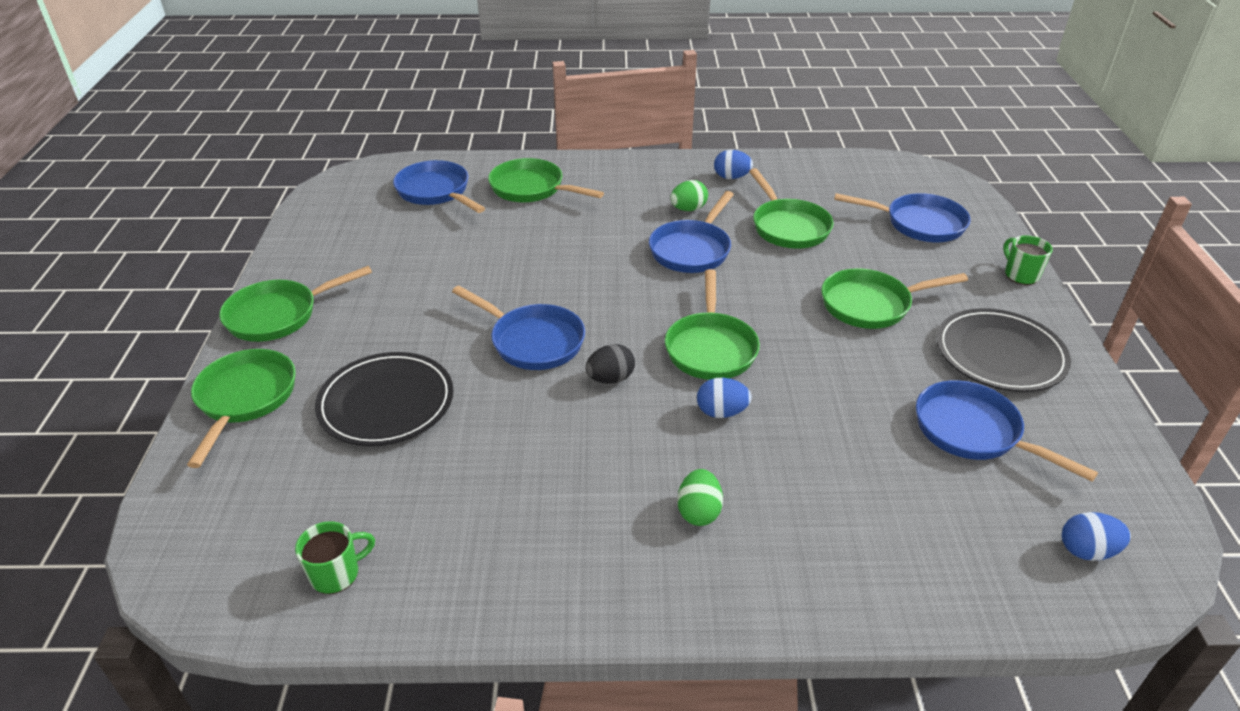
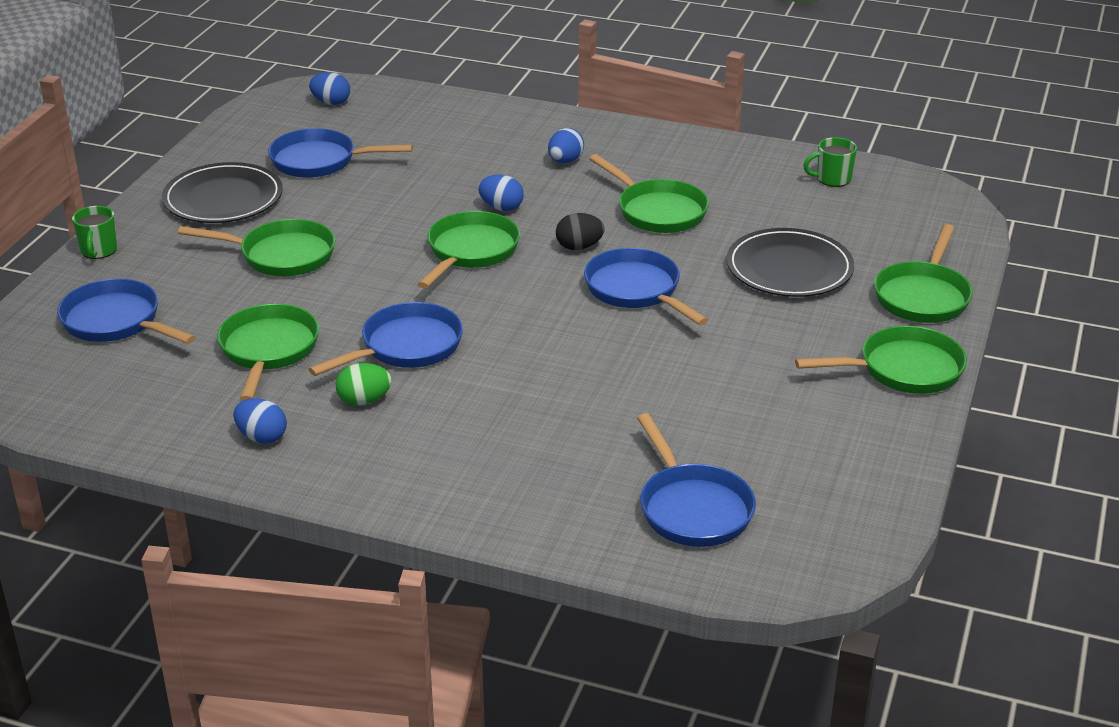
camera: 160 degrees left, 5 degrees down
green pan [488,158,604,203] -> green pan moved to [589,154,709,233]
green egg [677,469,723,526] -> blue egg [548,128,584,163]
blue pan [916,380,1098,482] -> blue pan turned 120 degrees clockwise [268,128,413,178]

